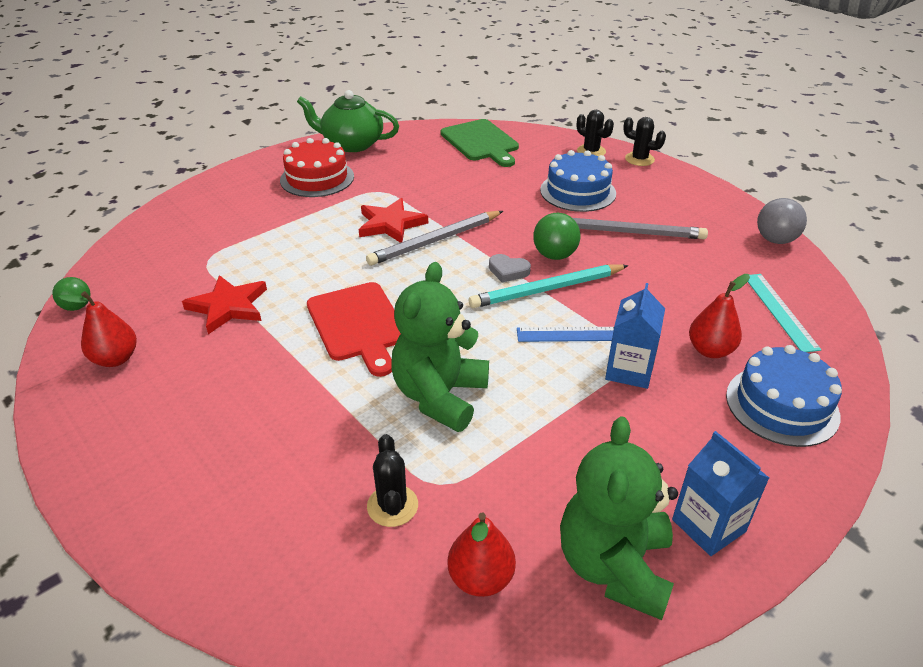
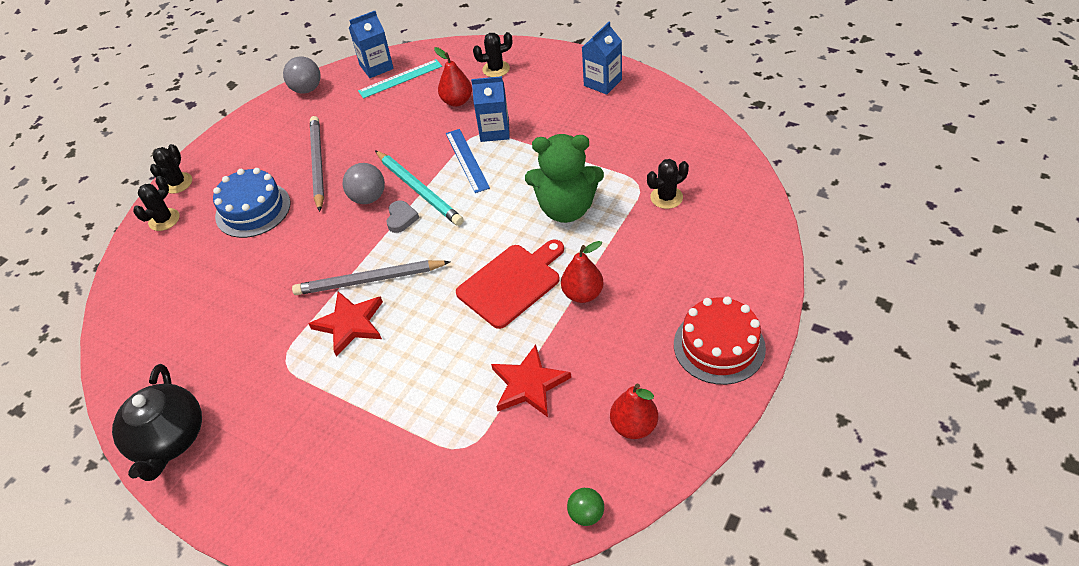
camera: 105 degrees left, 10 degrees up
red cake [280,138,354,197] -> red cake moved to [674,296,766,385]
green teapot [297,90,399,152] -> black teapot [112,364,202,481]
grey pencil [366,211,503,266] -> grey pencil turned 135 degrees clockwise [292,260,451,295]
green cutting board [441,119,519,167] -> none
red pear [448,512,516,597] -> red pear moved to [561,241,604,303]
green ball [533,213,581,260] -> grey ball [343,163,385,204]
green teddy bear [560,416,678,620] -> none
blue cake [726,345,842,447] -> black cactus [473,32,512,77]
none -> blue carton [349,11,394,78]

